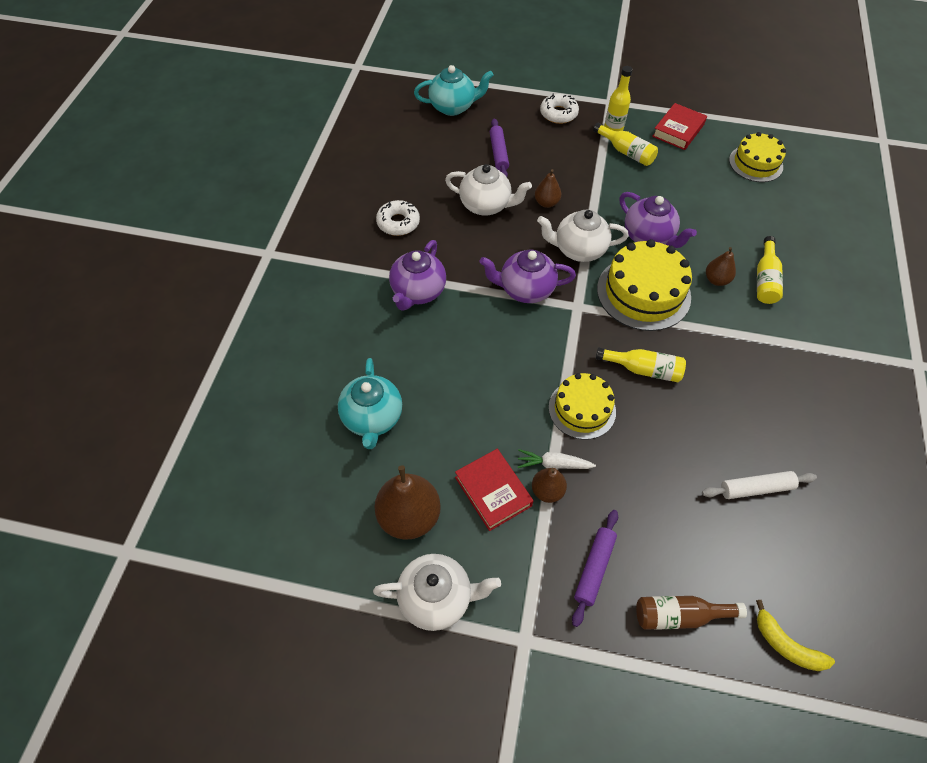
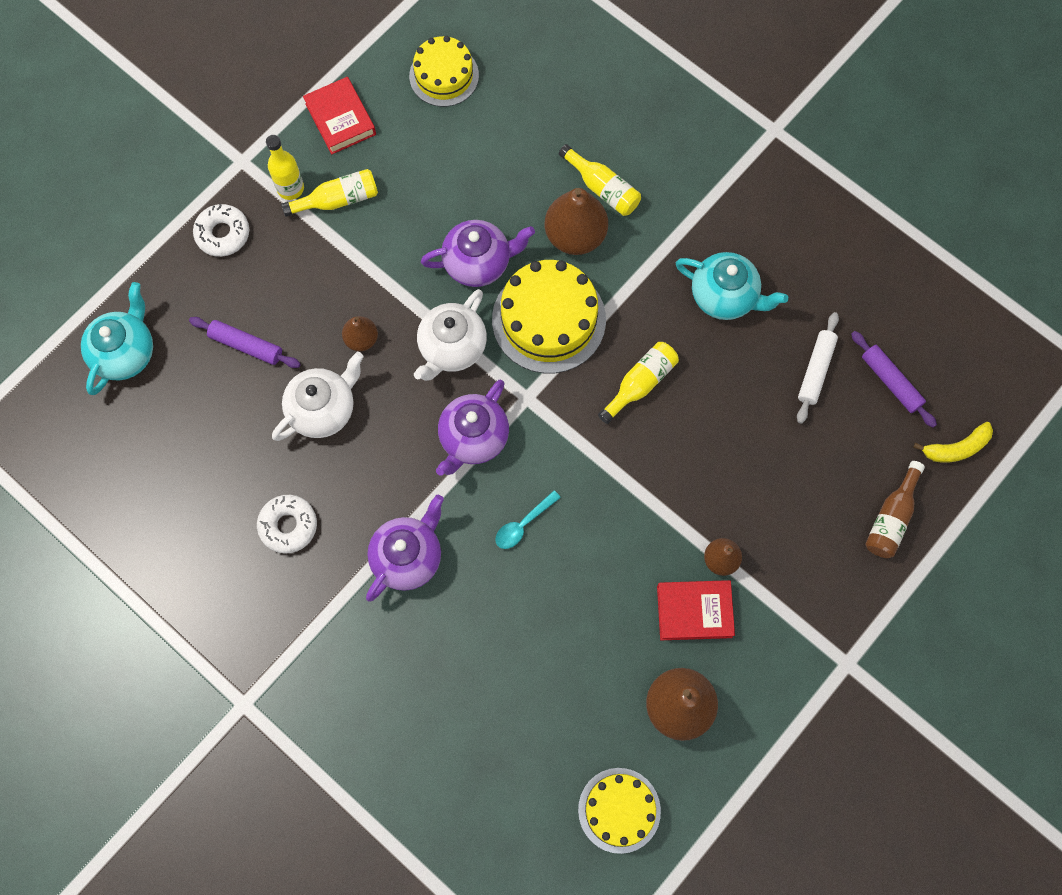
camera: 60 degrees left, 15 degrees up
turquoise teapot [338,358,402,449] -> turquoise teapot moved to [676,252,788,320]
white teapot [373,554,501,631] -> none
purple teapot [389,240,446,311] -> purple teapot turned 105 degrees counterclockwise [366,495,444,601]
white carrot [518,449,596,469] -> none
yellow cake [549,373,616,440] -> yellow cake moved to [578,768,661,854]
purple rolling pin [572,510,618,627] -> purple rolling pin moved to [851,331,937,428]
brown pear [706,247,736,286] -> brown pear [545,188,608,255], size x1.82
none -> turquoise spoon [495,490,561,549]

